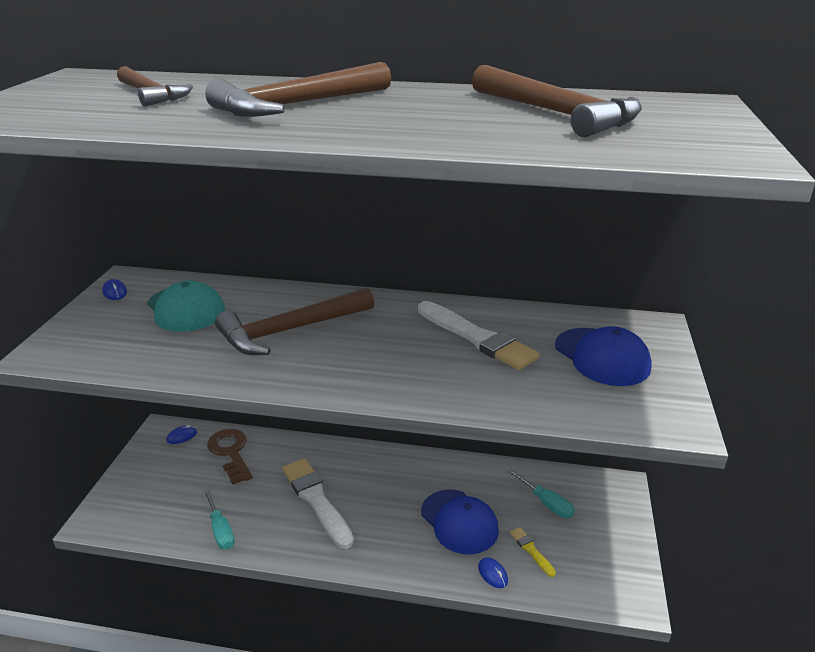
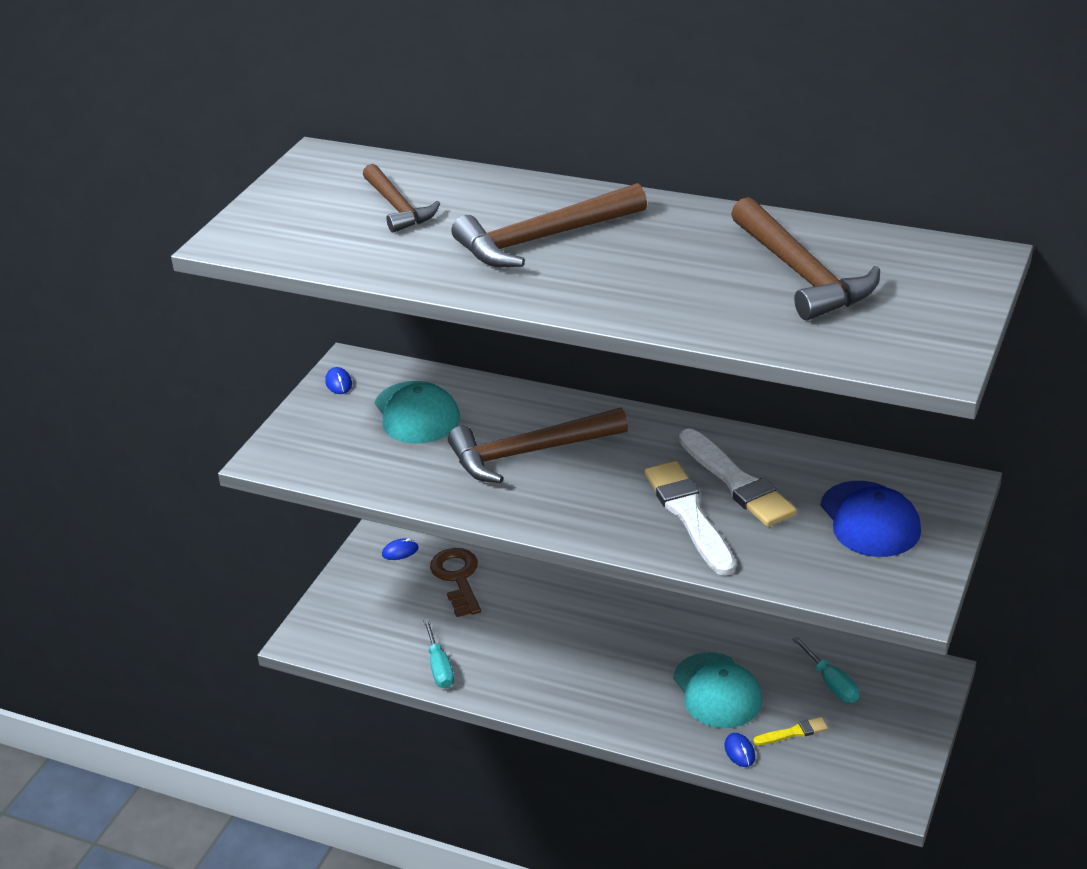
camera: 15 degrees right, 5 degrees up
white brush [282,458,354,549] -> white brush moved to [644,461,736,576]
blue cap [421,489,499,555] -> turquoise cap [673,652,762,728]
yellow brush [510,527,556,577] -> yellow brush turned 90 degrees clockwise [753,717,828,745]

